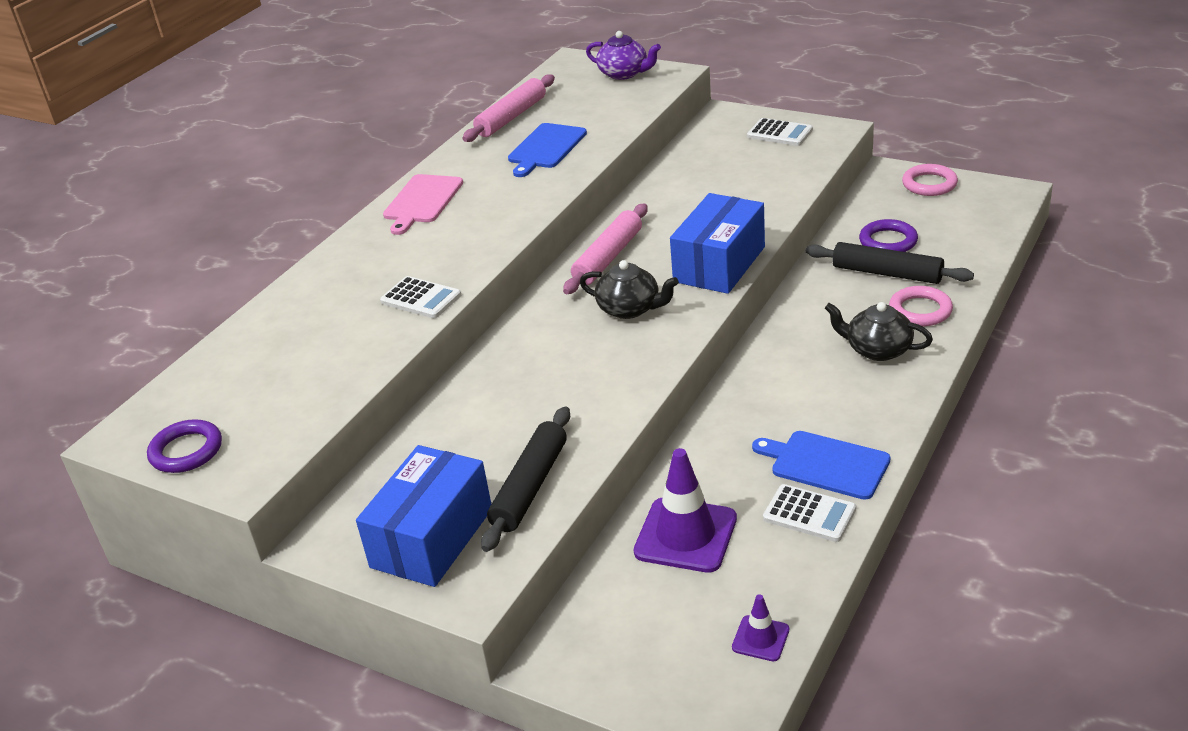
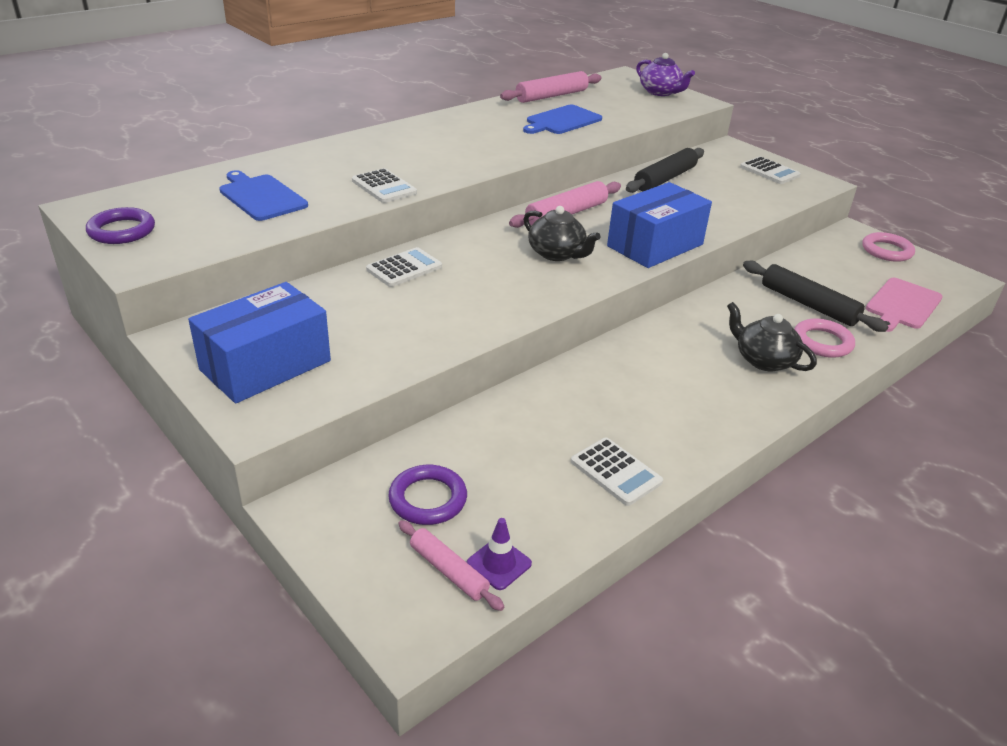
camera: 15 degrees right, 0 degrees up
pink cutting board [383,174,463,235] -> pink cutting board moved to [866,278,943,332]
black rolling pin [481,407,570,552] -> black rolling pin moved to [626,148,704,193]
purple traffic cone [634,448,737,573] -> none
blue cutting board [752,431,891,500] -> blue cutting board moved to [219,170,308,221]
purple ring [859,219,918,252] -> purple ring moved to [388,465,467,525]
none -> white calculator [366,247,442,287]
none -> pink rolling pin [398,520,504,611]

